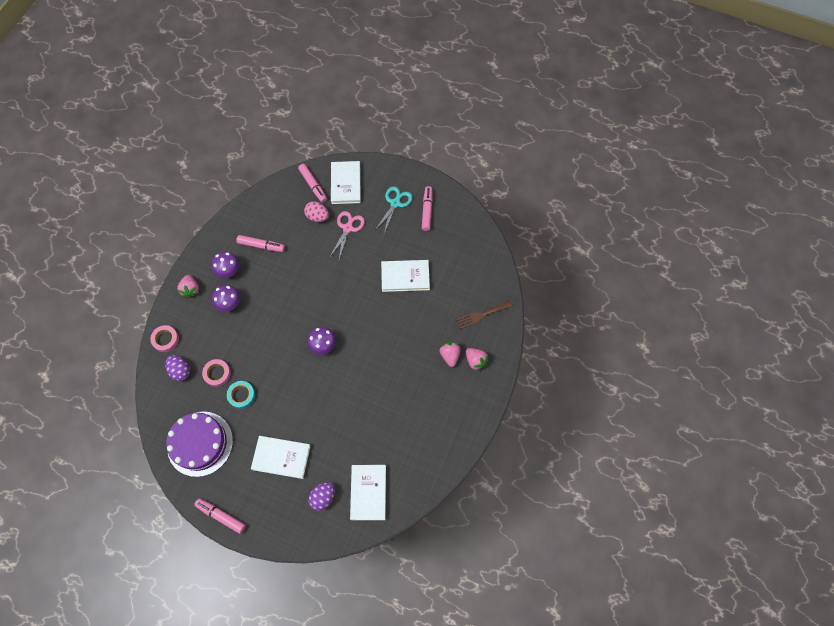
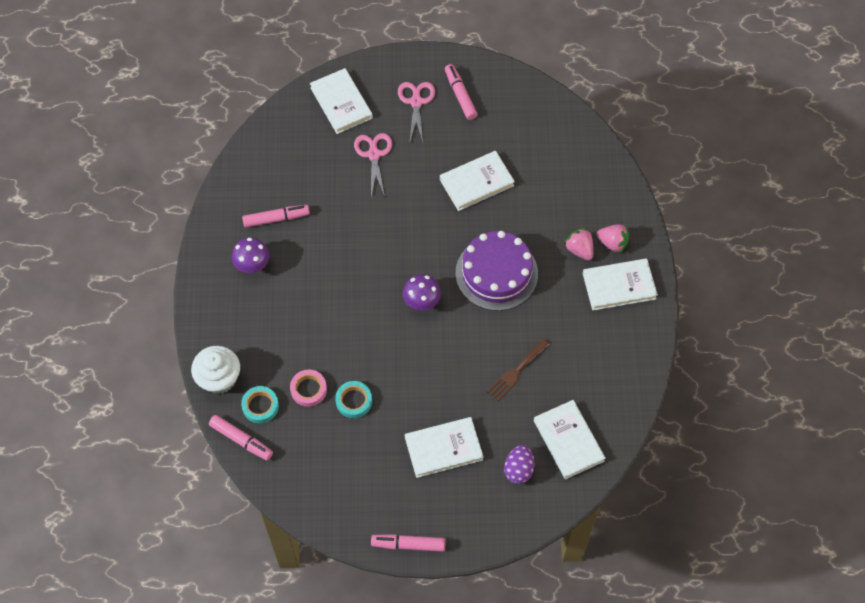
camera: 25 degrees left, 5 degrees down
pink tape [150,325,179,352] -> white cupcake [191,346,240,394]
purple egg [165,355,190,381] -> turquoise tape [241,386,279,423]
purple cake [166,411,233,477] -> purple cake moved to [456,231,538,311]
pink strawberry [177,275,199,298] -> none
purple mushroom [212,285,240,312] -> none
pink marker [298,164,327,203] -> pink marker moved to [209,415,273,461]
pink egg [304,201,329,222] -> none
turquoise scissors [375,187,412,233] -> pink scissors [398,82,435,144]
brown fork [456,301,512,329] -> brown fork moved to [487,339,550,401]
none -> white book [583,258,658,311]

